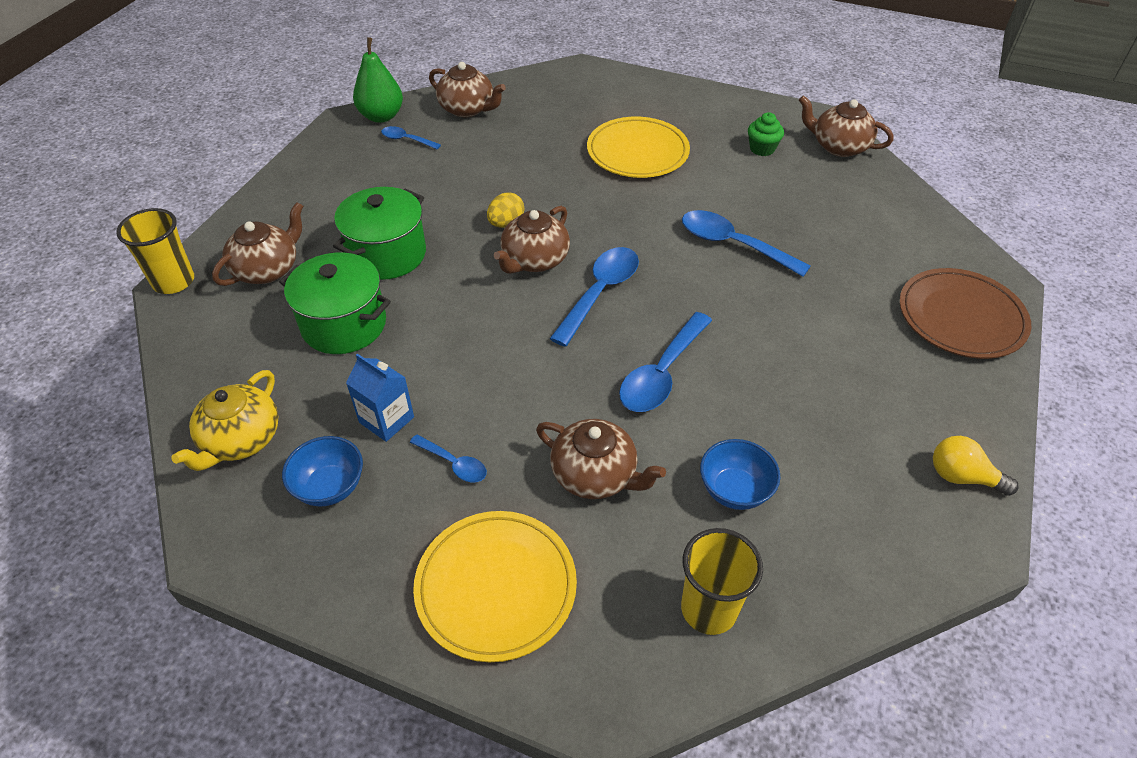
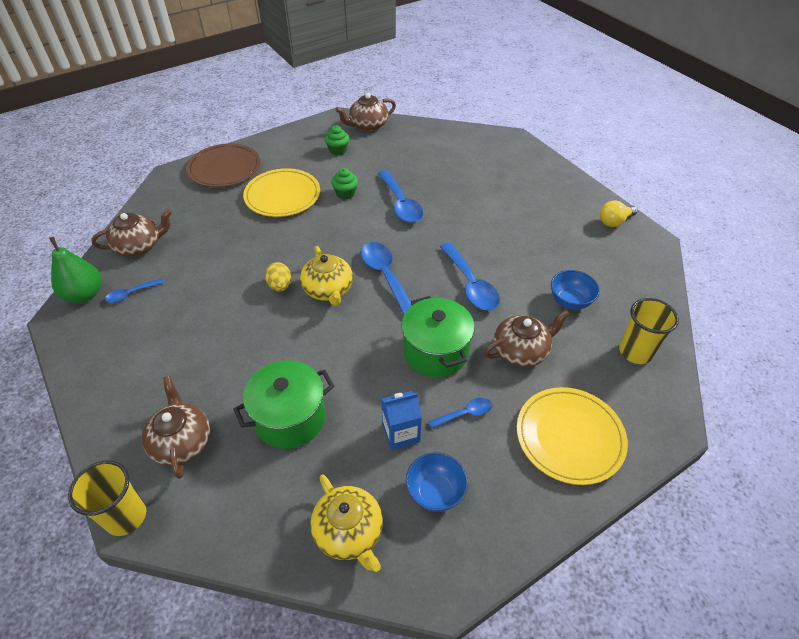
camera: 55 degrees left, 0 degrees up
green pot [333,187,426,280] -> green pot moved to [401,296,475,378]
brown teapot [494,206,570,274] -> yellow teapot [300,246,353,306]
blue spoon [682,210,811,277] -> blue spoon turned 90 degrees counterclockwise [378,170,423,223]
brown plate [899,268,1032,359] -> brown plate moved to [186,143,260,187]
none -> green cupcake [331,168,358,200]

